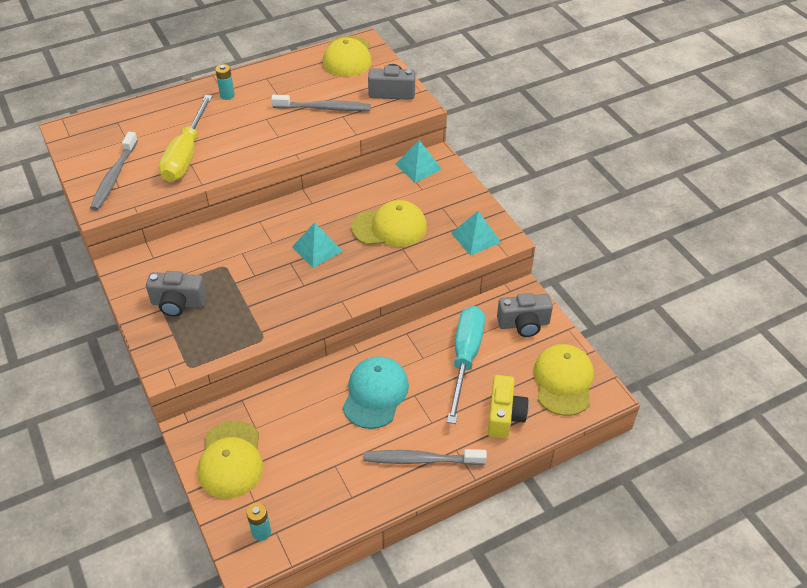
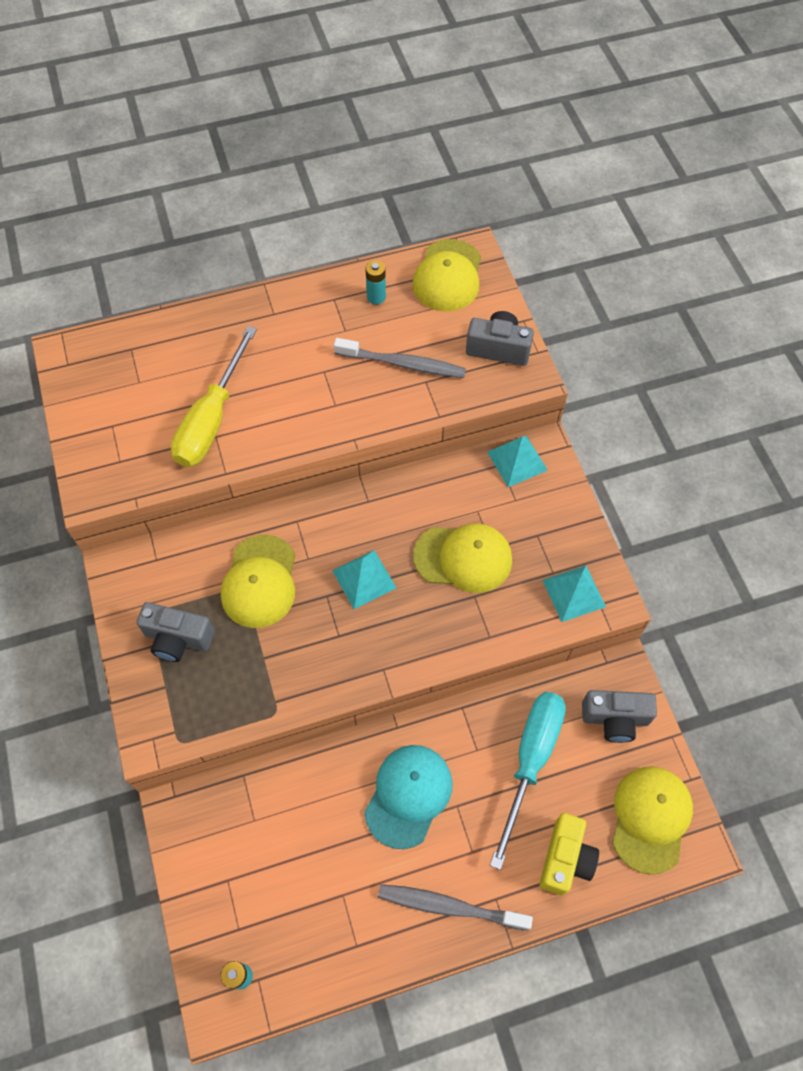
camera: 10 degrees right, 15 degrees up
grey toothbrush [90,132,138,211] -> none
yellow cap [198,421,263,499] -> yellow cap moved to [221,535,295,628]
turquoise battery [215,64,235,100] -> turquoise battery moved to [365,260,386,305]

